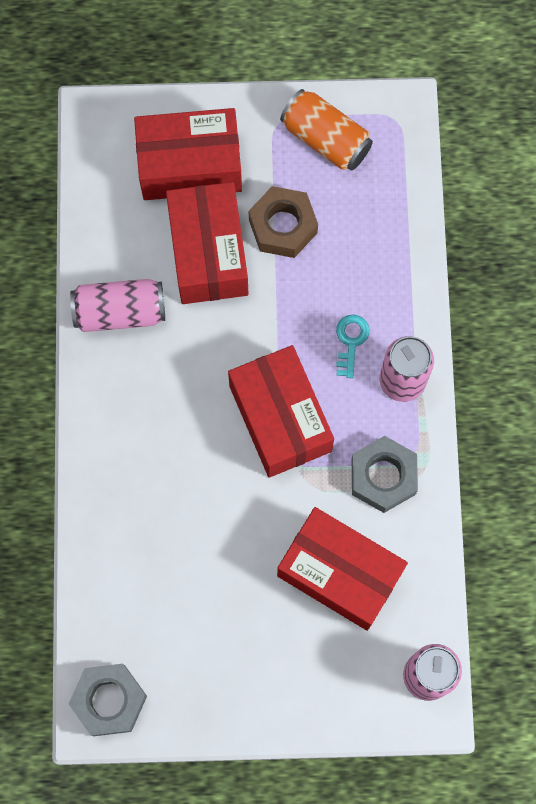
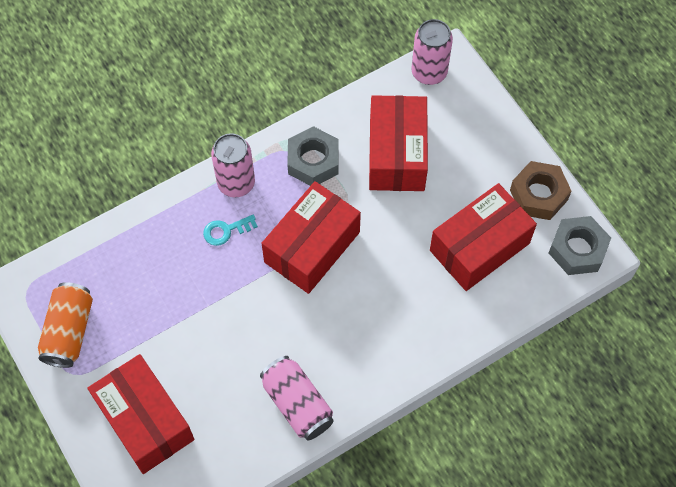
camera: 120 degrees left, 10 degrees down
red box [166,182,248,304] -> red box moved to [430,183,537,291]
brown nut [249,186,318,258] -> brown nut moved to [510,161,571,220]

